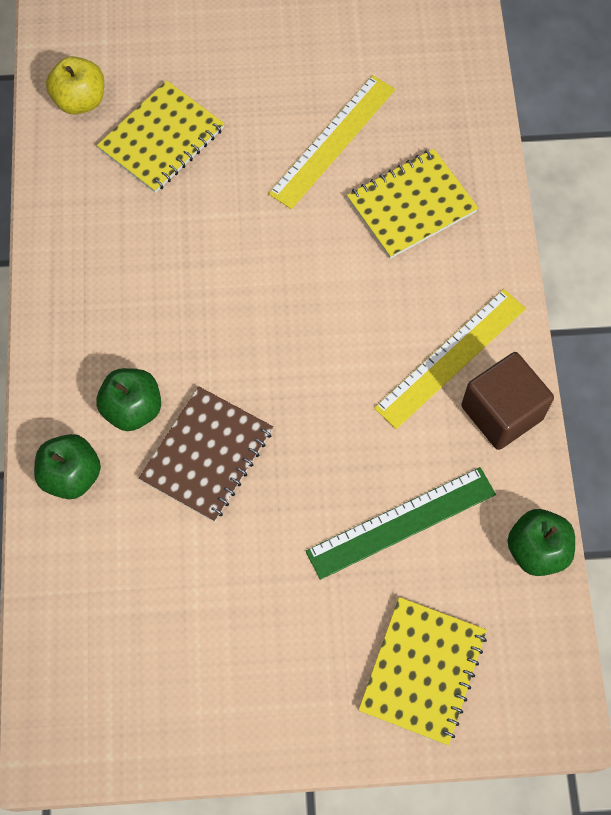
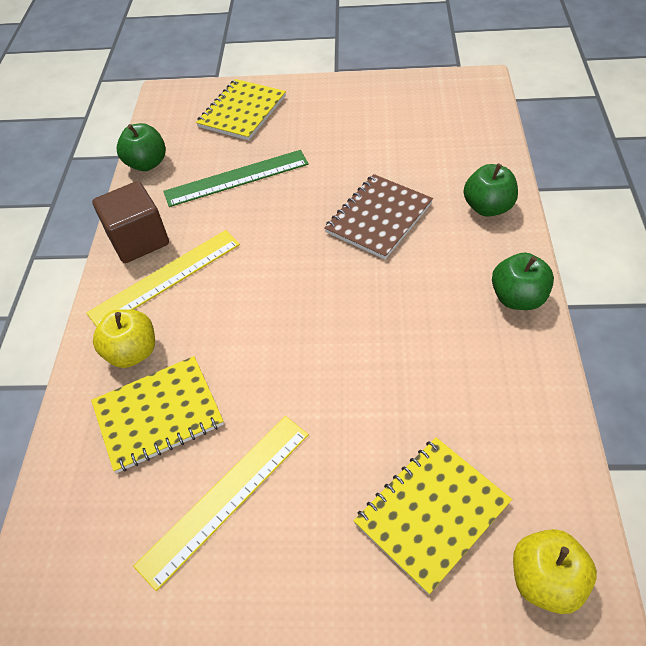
camera: 170 degrees left, 15 degrees down
green apple [96,368,161,431] -> green apple moved to [492,253,554,310]
none -> yellow apple [93,309,155,368]

